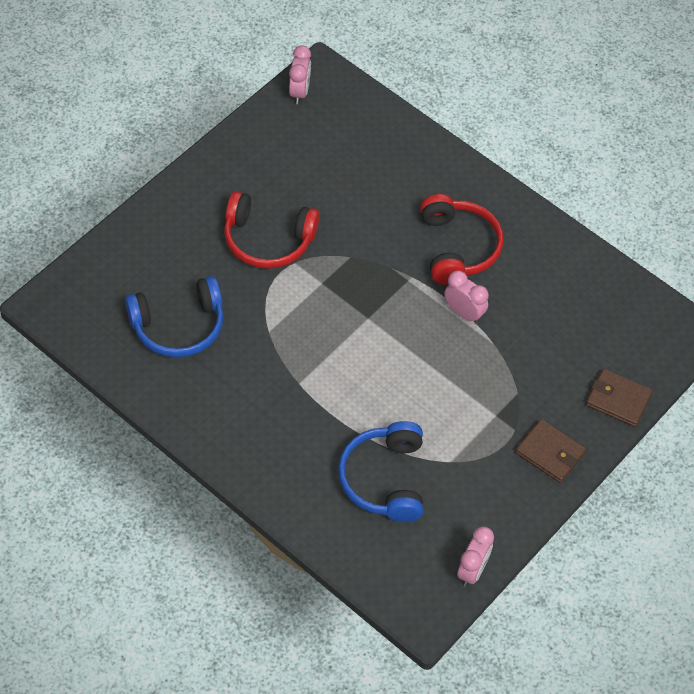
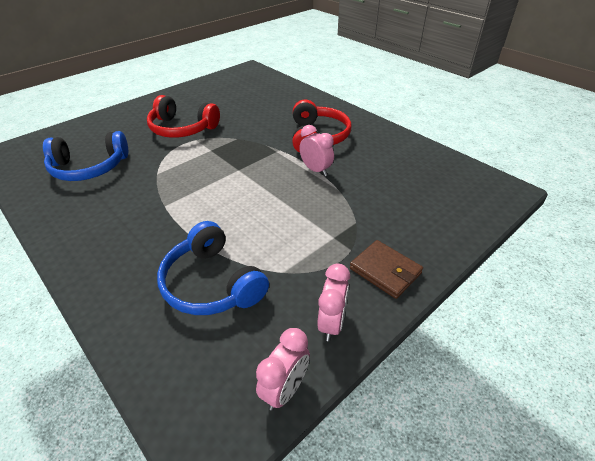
camera: 10 degrees right, 15 degrees down
pink clock [289,45,311,104] -> pink clock moved to [317,264,350,341]
blue headphones [338,421,423,522] -> blue headphones turned 45 degrees counterclockwise [157,221,269,315]
brown wallet [586,369,653,427] -> none

